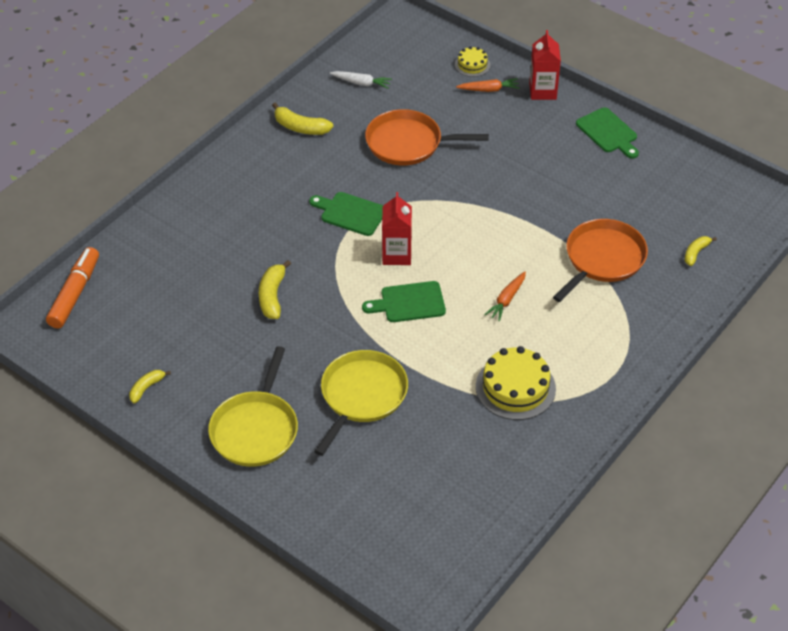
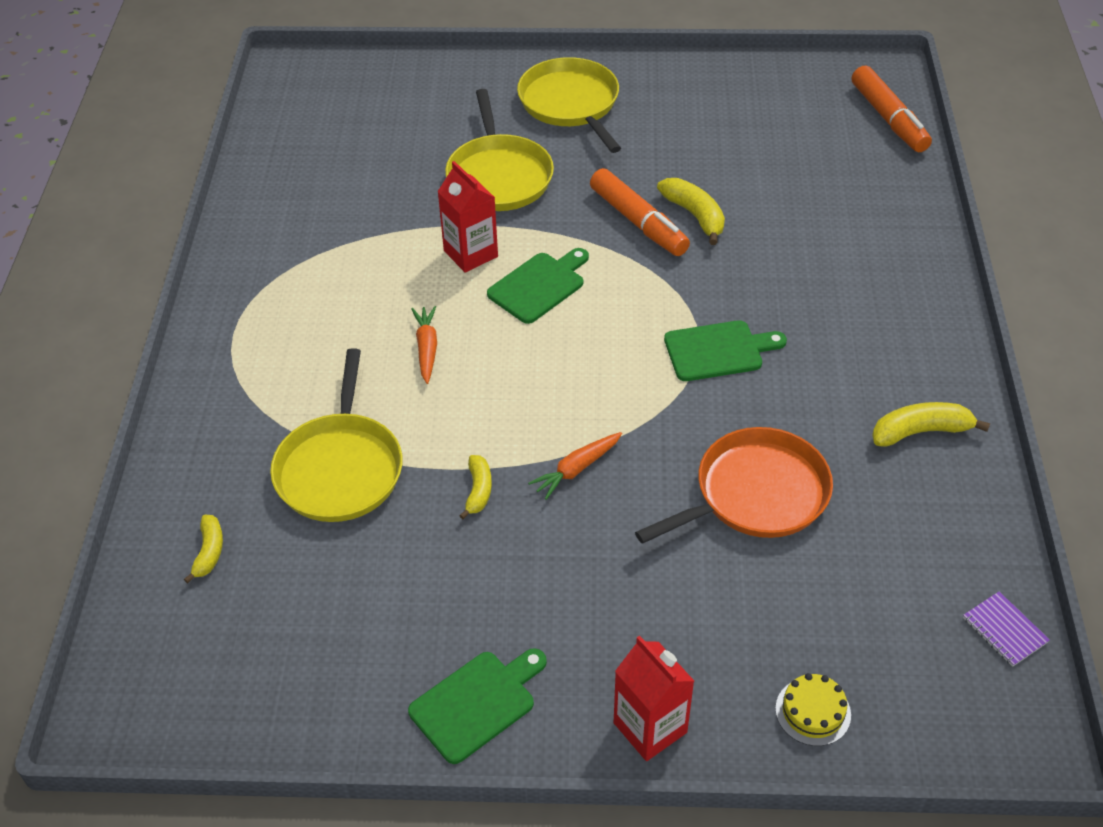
camera: 145 degrees right, 0 degrees up
yellow banana [129,370,171,403] -> yellow banana moved to [459,455,492,519]
white carrot [330,71,392,89] -> none
red carton [382,192,412,265] -> red carton moved to [437,161,498,272]
orange carrot [456,78,520,92] -> orange carrot moved to [528,432,622,500]
yellow cake [476,346,556,420] -> none
orange pan [553,219,648,302] -> yellow pan [270,348,403,522]
green cutting board [576,107,639,159] -> green cutting board turned 120 degrees clockwise [408,648,547,764]
none -> orange marker [590,168,690,256]
none -> purple notebook [963,592,1050,667]

